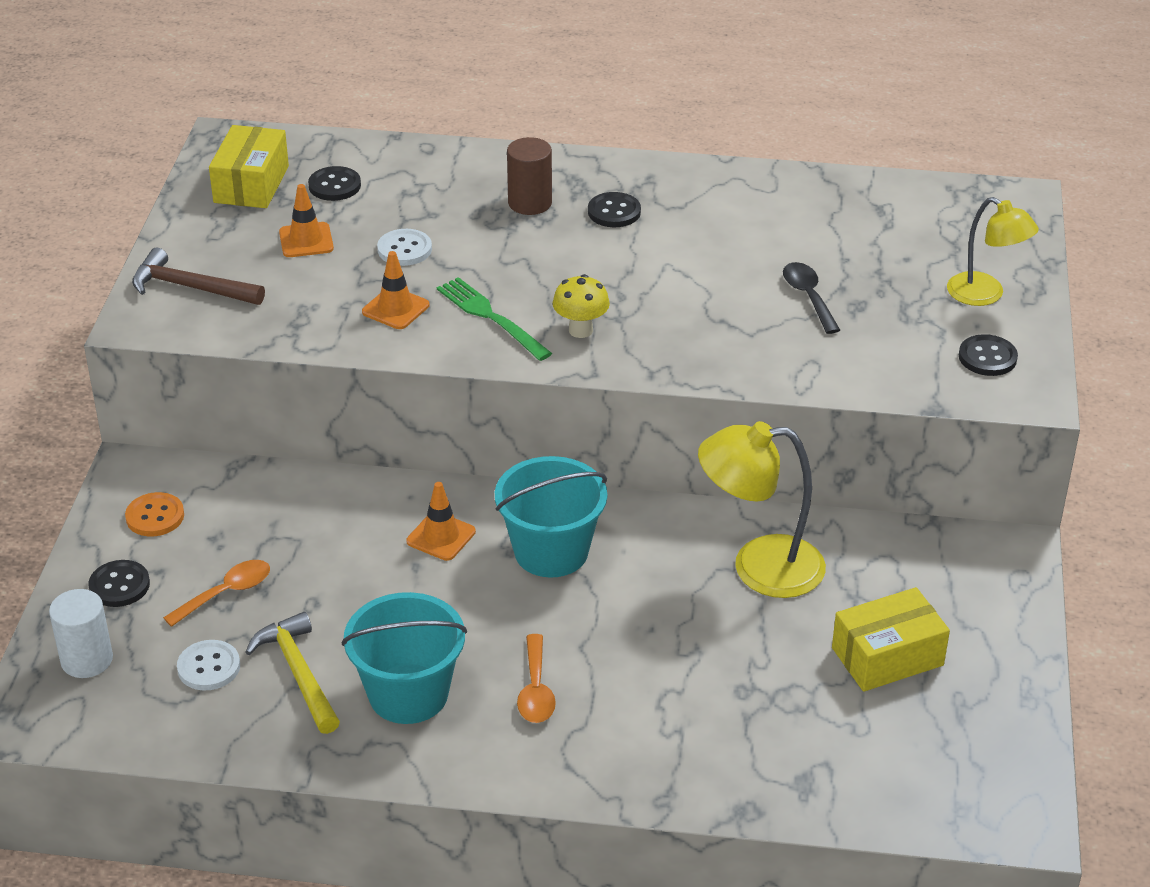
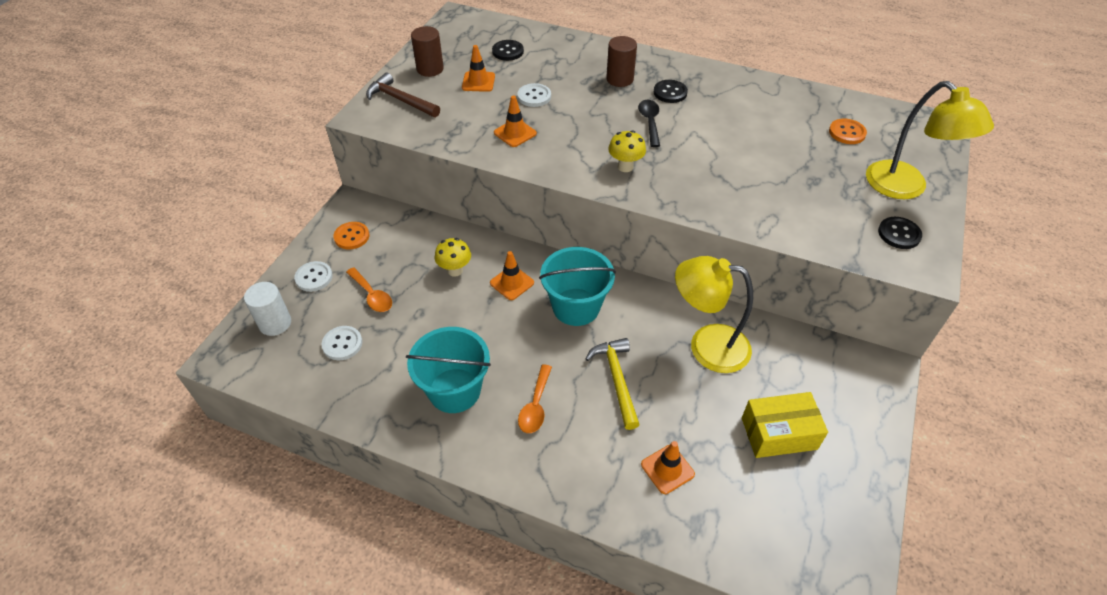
camera: 15 degrees right, 10 degrees up
black button [88,560,150,607] -> white button [294,261,333,292]
orange spoon [163,560,270,627] -> orange spoon turned 75 degrees clockwise [346,267,392,312]
yellow box [209,125,289,208] -> none
yellow hammer [245,612,340,734] -> yellow hammer moved to [585,338,640,430]
green fork [437,277,552,361] -> none
black spoon [783,262,840,334] -> black spoon moved to [638,100,660,147]
yellow lamp [947,197,1039,306] -> yellow lamp [866,81,994,199], size x1.52
none -> brown cylinder [411,26,444,77]
none -> yellow mushroom [435,238,471,277]
none -> orange traffic cone [641,441,695,494]
none -> orange button [829,119,867,144]

